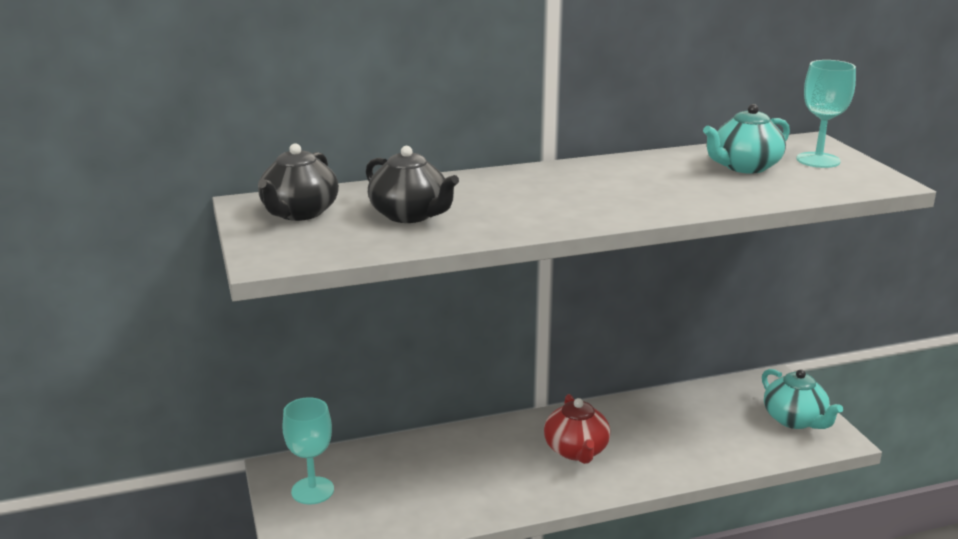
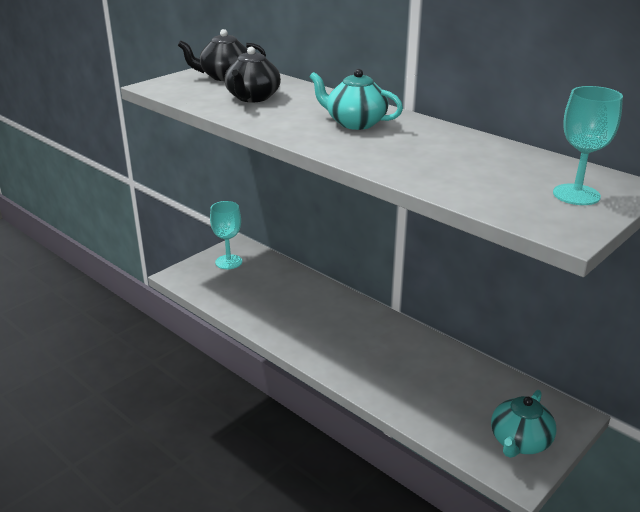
camera: 60 degrees right, 5 degrees up
red teapot [544,394,611,464] -> none
turquoise teapot [703,104,790,174] -> turquoise teapot moved to [309,69,403,130]

